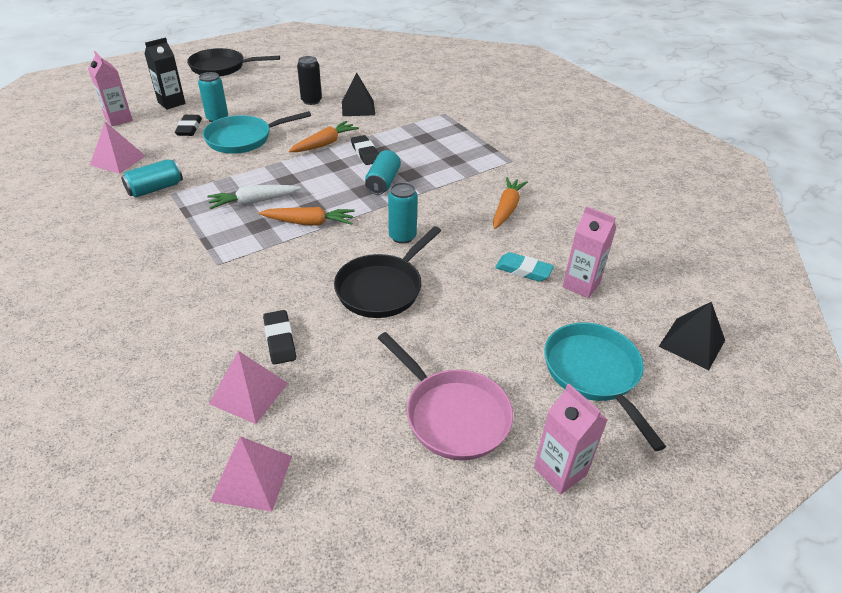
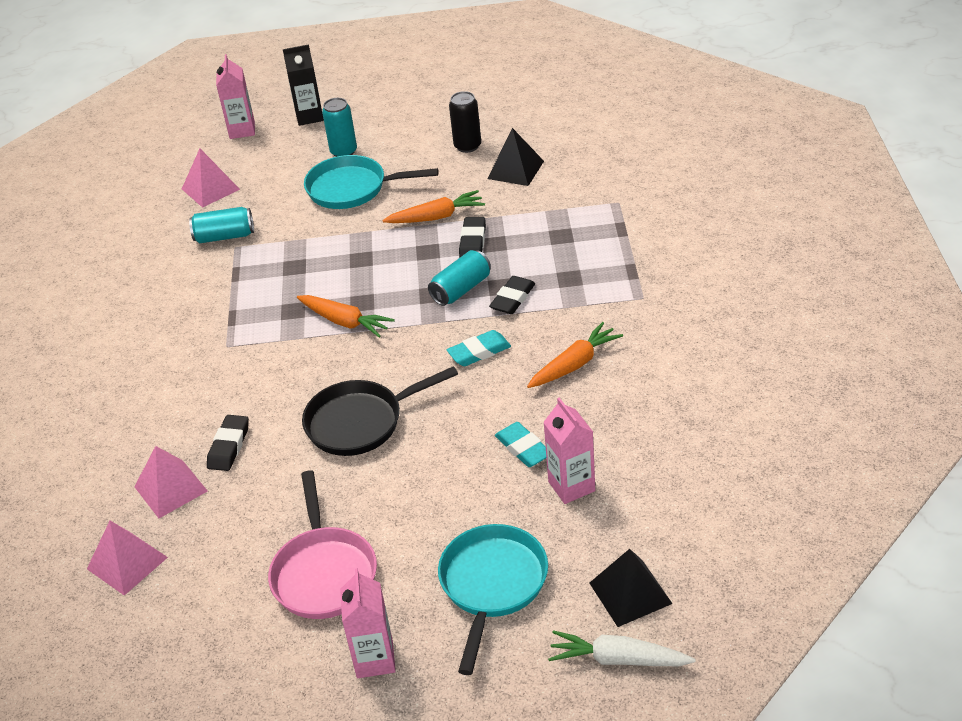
camera: 35 degrees right, 0 degrees up
black eraser [175,115,202,136] -> black eraser moved to [489,276,535,314]
black pan [187,48,280,77] -> none
white carrot [207,185,301,209] -> white carrot moved to [548,630,695,666]
turquoise can [388,182,418,244] -> none
none -> turquoise eraser [447,330,511,366]

